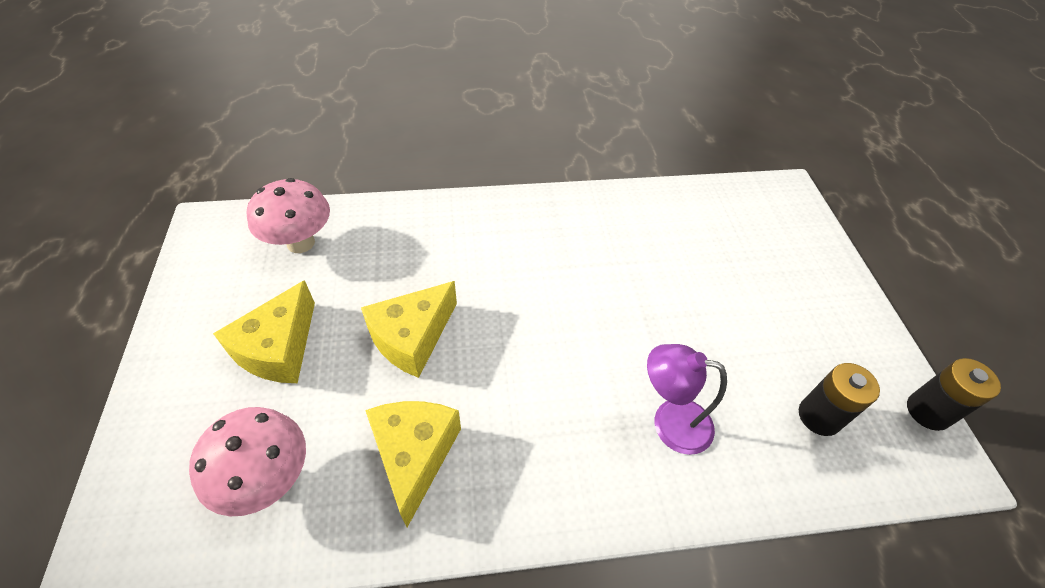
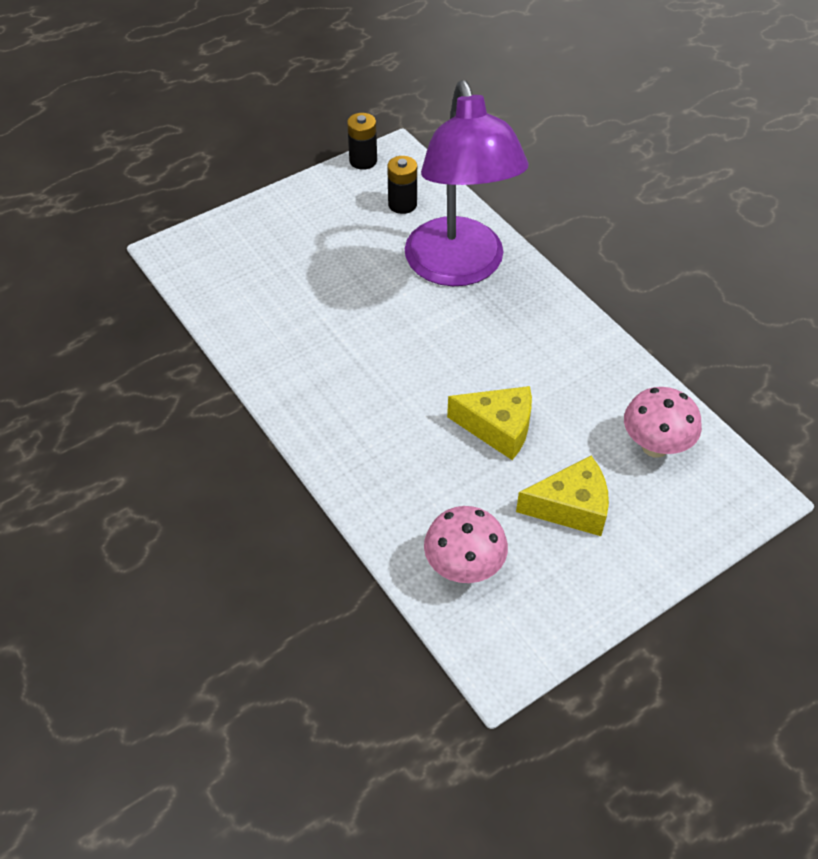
camera: 115 degrees left, 0 degrees up
yellow cheese [365,401,461,527] -> none
purple lamp [647,344,727,455] -> purple lamp [405,80,528,286], size x2.34

